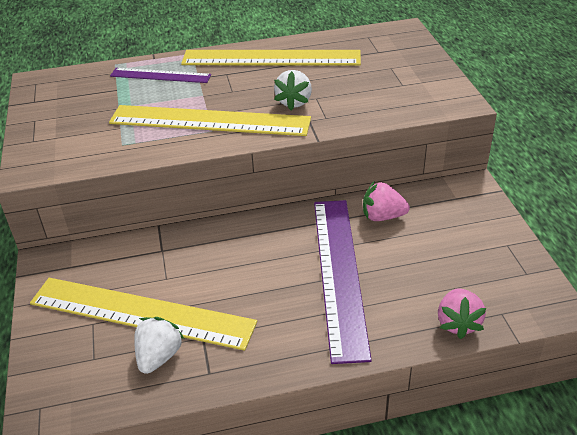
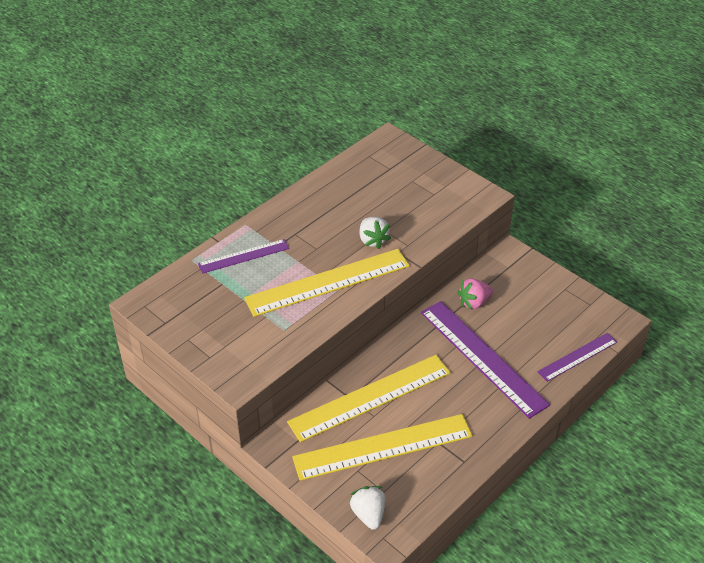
camera: 35 degrees left, 5 degrees up
white strawberry [134,317,184,374] -> white strawberry moved to [349,486,386,530]
yellow ruler [181,50,361,65] -> yellow ruler moved to [287,355,451,442]
pink strawberry [438,288,487,339] -> purple ruler [537,333,617,382]

